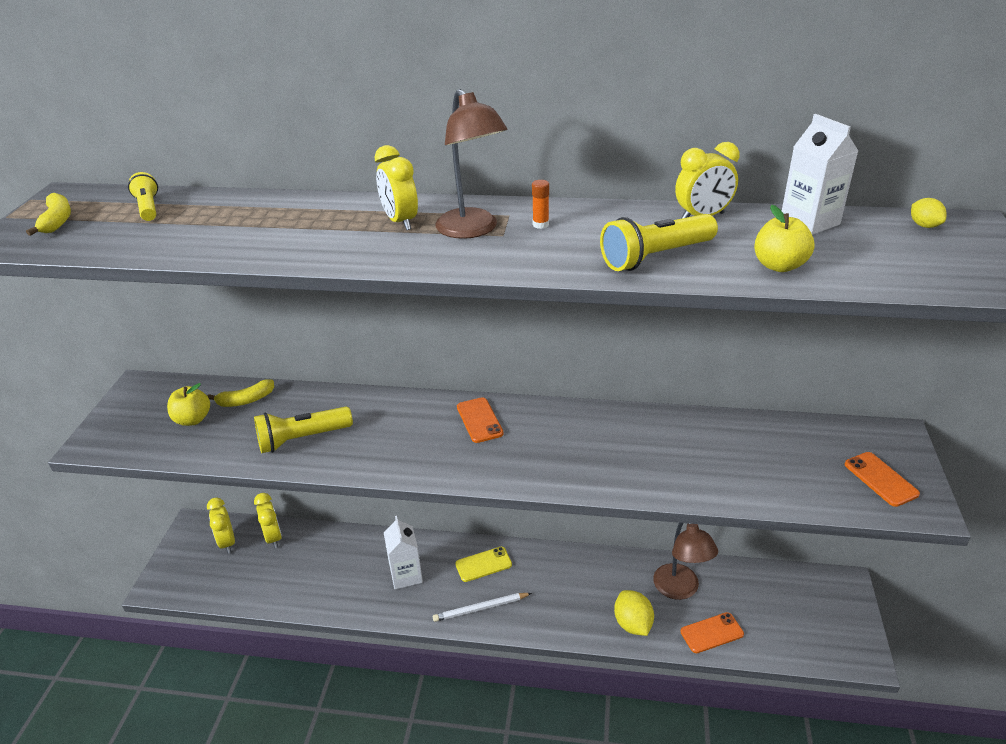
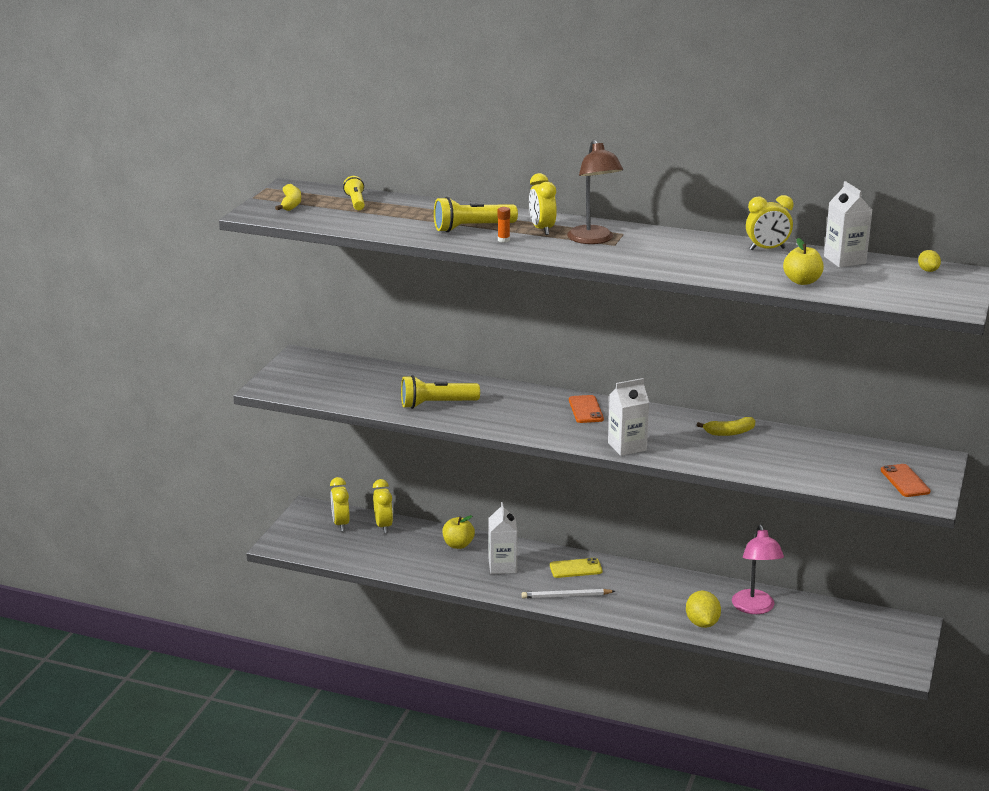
camera: 10 degrees right, 10 degrees down
yellow apple [167,383,210,426] -> yellow apple moved to [443,515,475,549]
yellow banana [208,380,274,407] -> yellow banana moved to [697,417,755,436]
orange glue stick [532,180,549,229] -> orange glue stick moved to [498,207,510,243]
yellow flashlight [600,214,718,271] -> yellow flashlight moved to [434,197,518,232]
brown lamp [653,523,718,600] -> pink lamp [732,524,784,614]
orange phone [680,612,744,653] -> none
none -> white carton [608,378,649,456]

